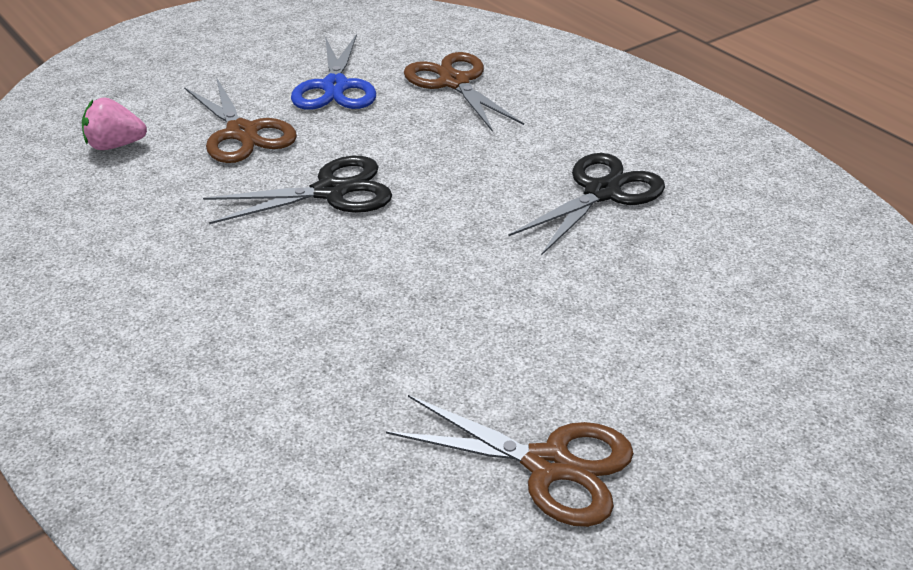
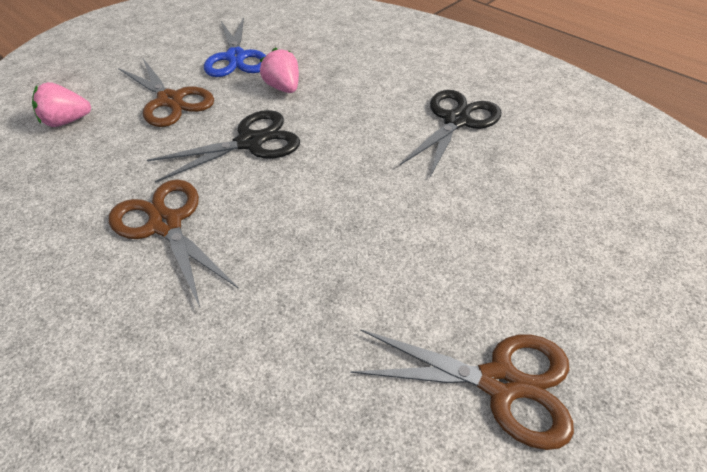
camera: 10 degrees left, 10 degrees up
brown scissors [404,52,524,132] -> brown scissors moved to [109,179,239,307]
none -> pink strawberry [260,47,299,93]

